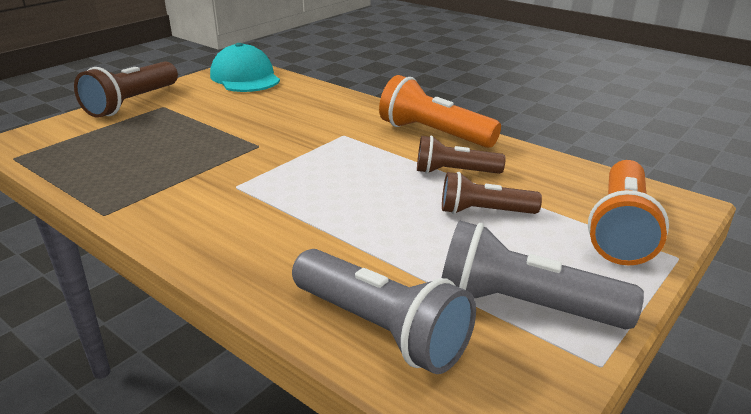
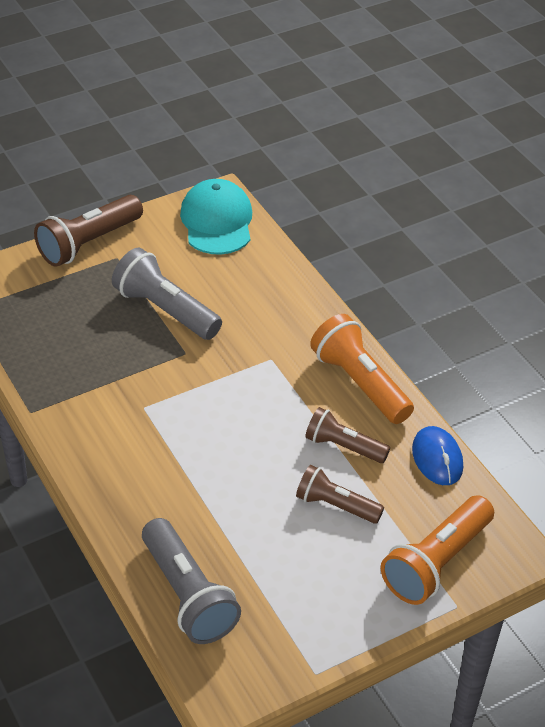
camera: 20 degrees right, 15 degrees up
grey flashlight [442,220,644,329] -> grey flashlight moved to [112,248,222,340]
none -> blue mouse [412,426,463,485]

